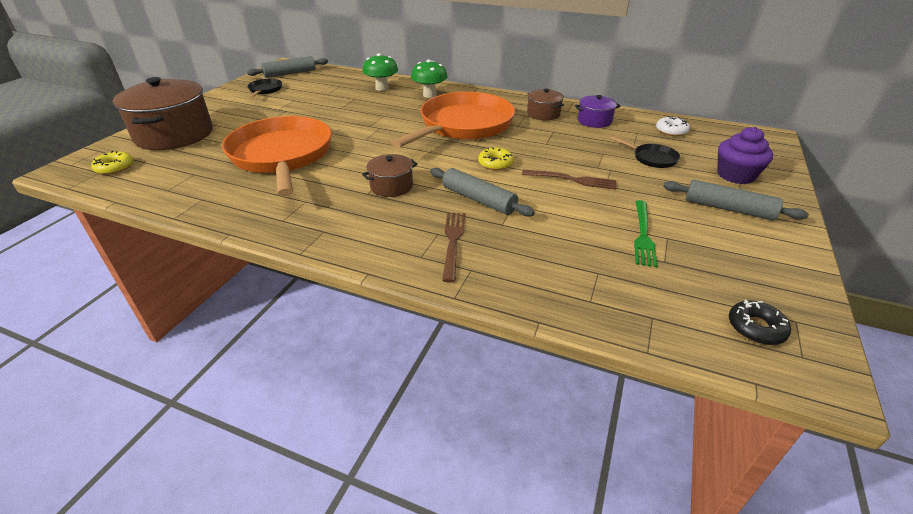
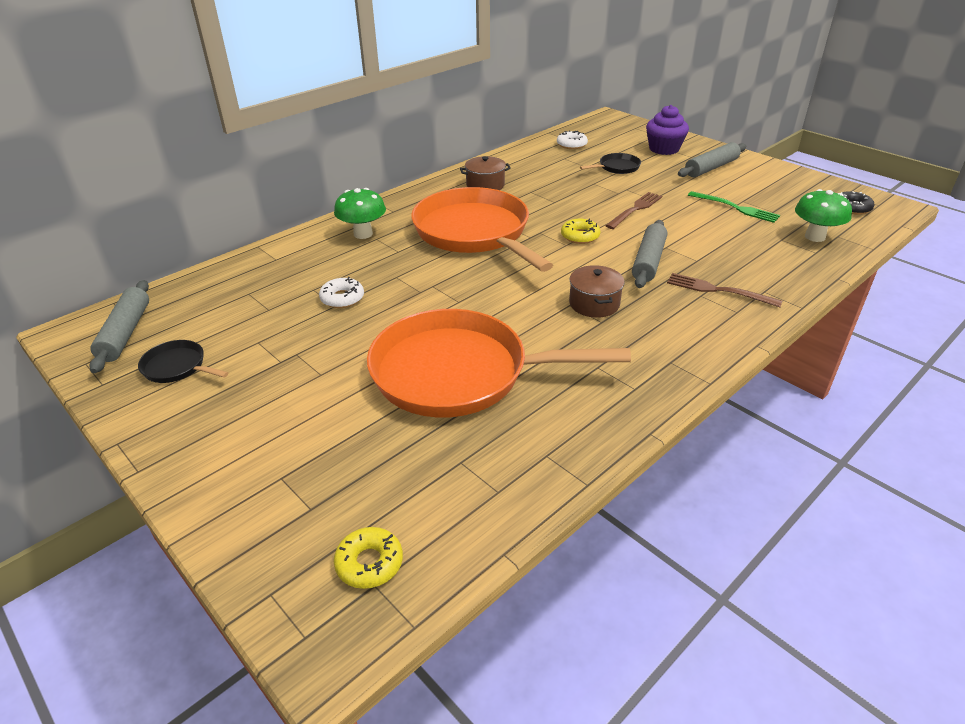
camera: 65 degrees left, 0 degrees up
brown pot [113,77,213,150] -> none
green mushroom [362,53,398,91] -> green mushroom moved to [795,189,852,242]
grey rolling pin [430,168,535,217] -> grey rolling pin turned 45 degrees counterclockwise [632,220,667,288]
purple pot [575,95,620,128] -> none
none -> white donut [319,277,364,308]

